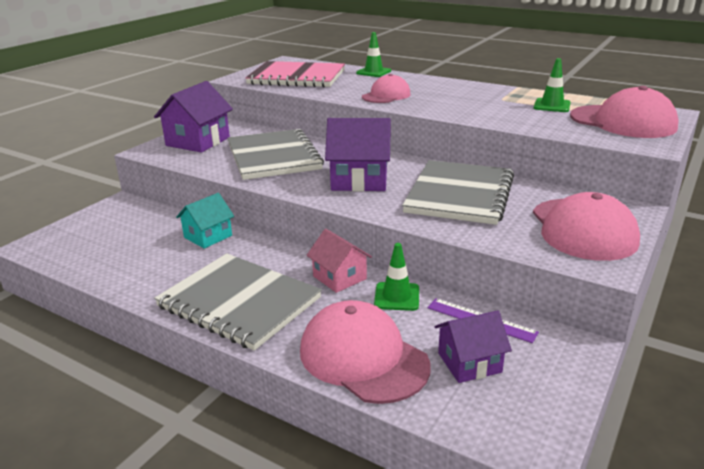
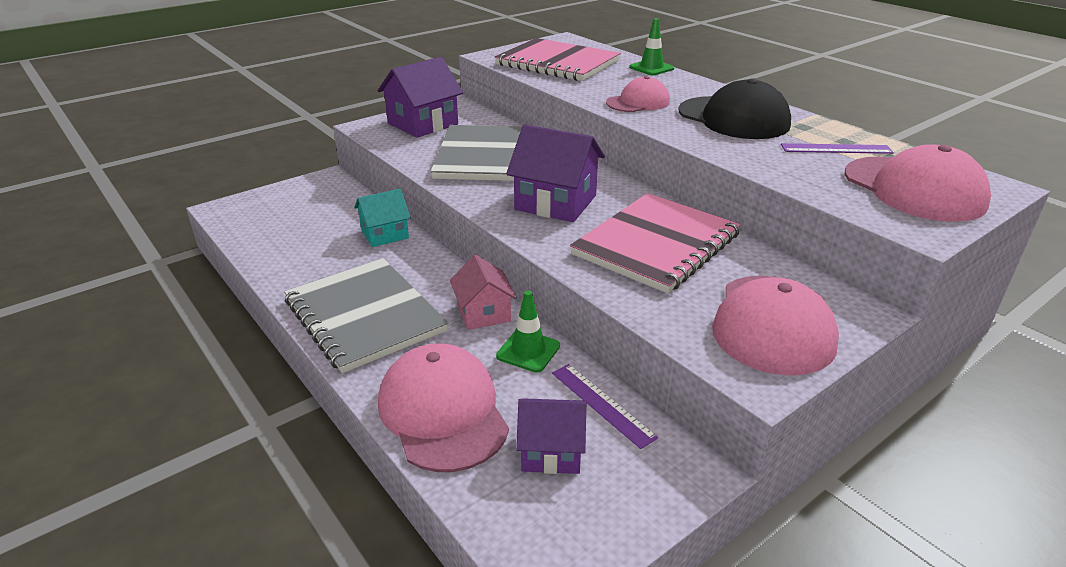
camera: 20 degrees right, 5 degrees up
grey notebook [402,160,514,225] -> pink notebook [570,193,741,293]
green traffic cone [534,58,571,112] -> purple ruler [781,143,894,154]
none -> black cap [678,78,791,139]

